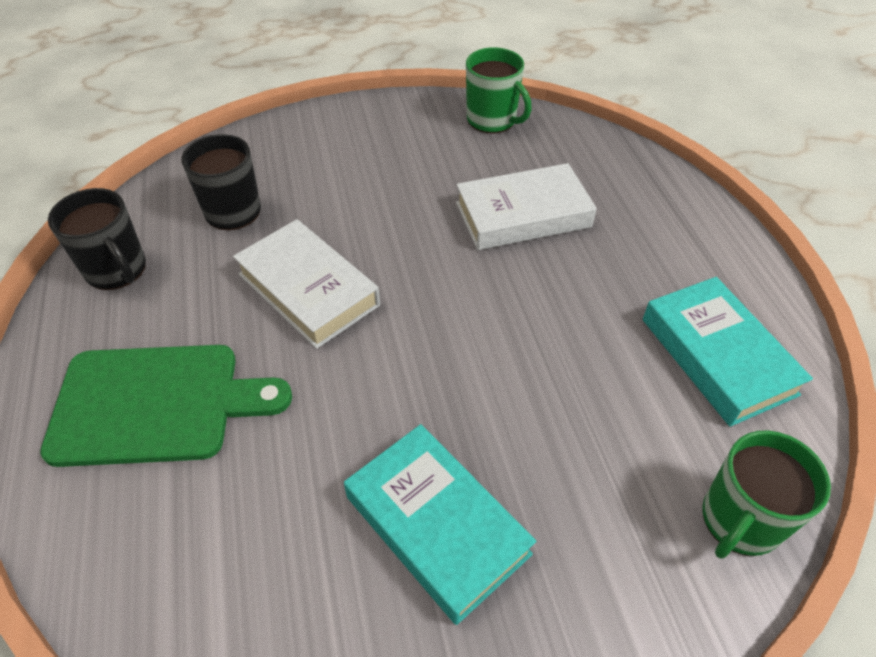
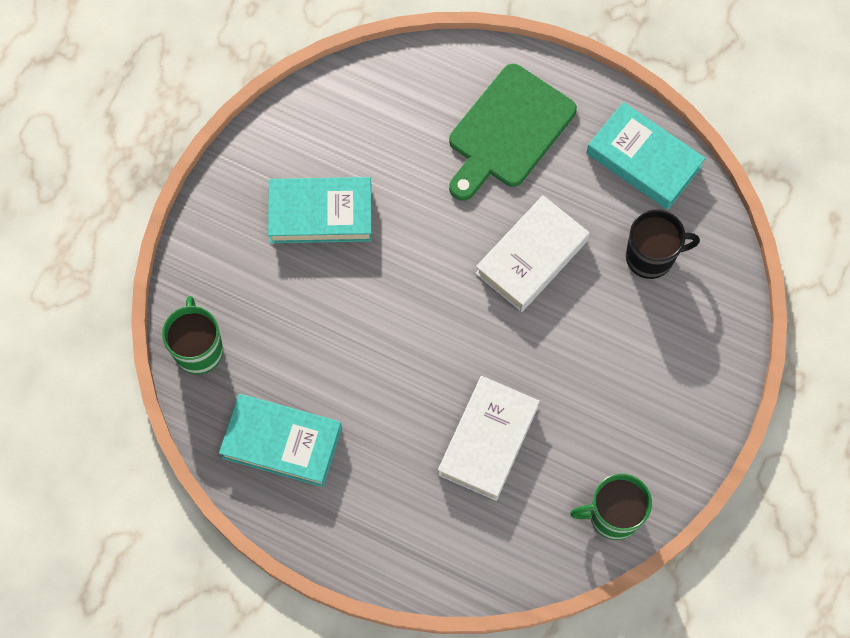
camera: 130 degrees right, 20 degrees up
black mug [48,188,146,290] -> turquoise book [586,102,706,210]
white book [233,219,380,349] -> white book turned 45 degrees counterclockwise [475,195,590,312]

